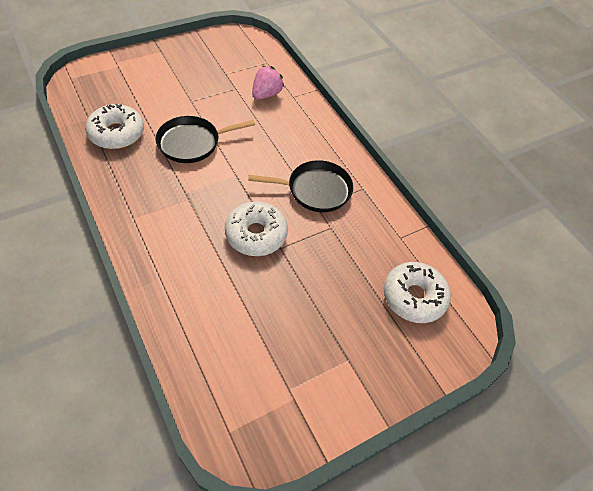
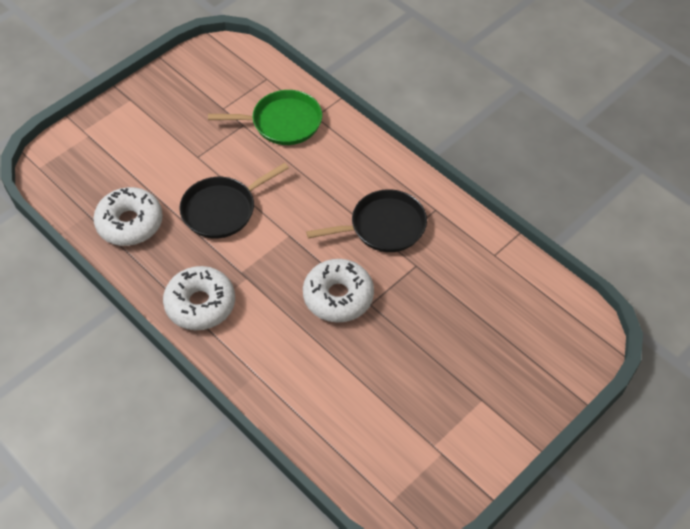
camera: 10 degrees left, 0 degrees up
pink strawberry [252,66,285,99] -> green pan [208,90,322,145]
white donut [384,262,451,323] -> white donut moved to [163,266,235,330]

